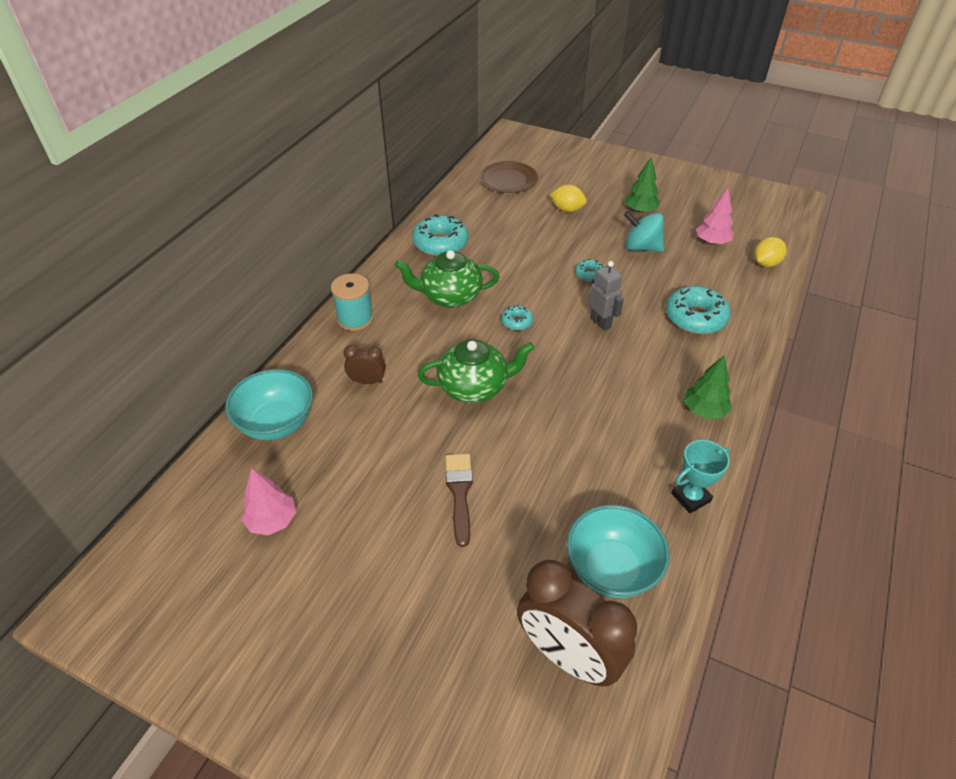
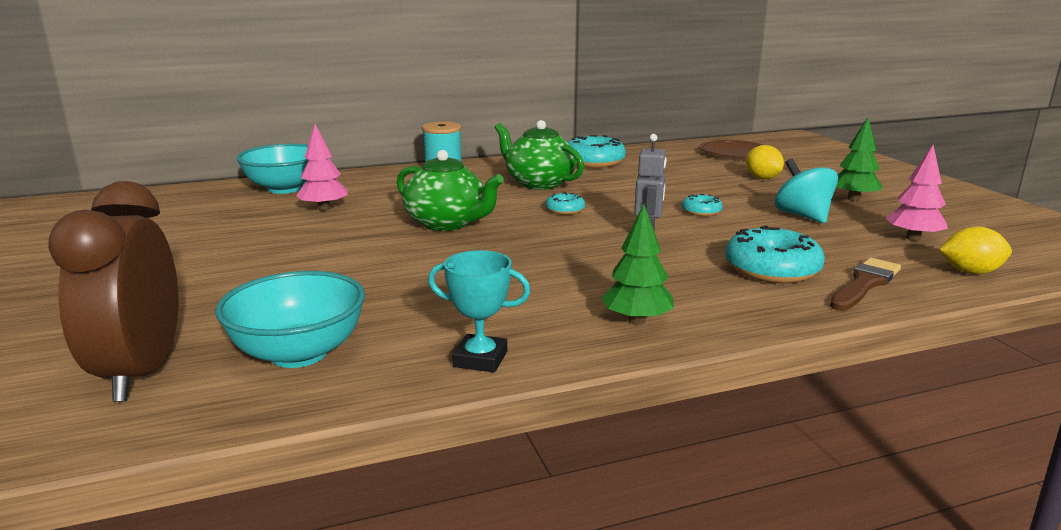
camera: 45 degrees right, 25 degrees down
pink tree [241,468,296,535] -> pink tree moved to [296,124,348,211]
brown clock [343,345,386,384] -> none
brown brush [446,454,473,547] -> brown brush moved to [830,258,901,311]

